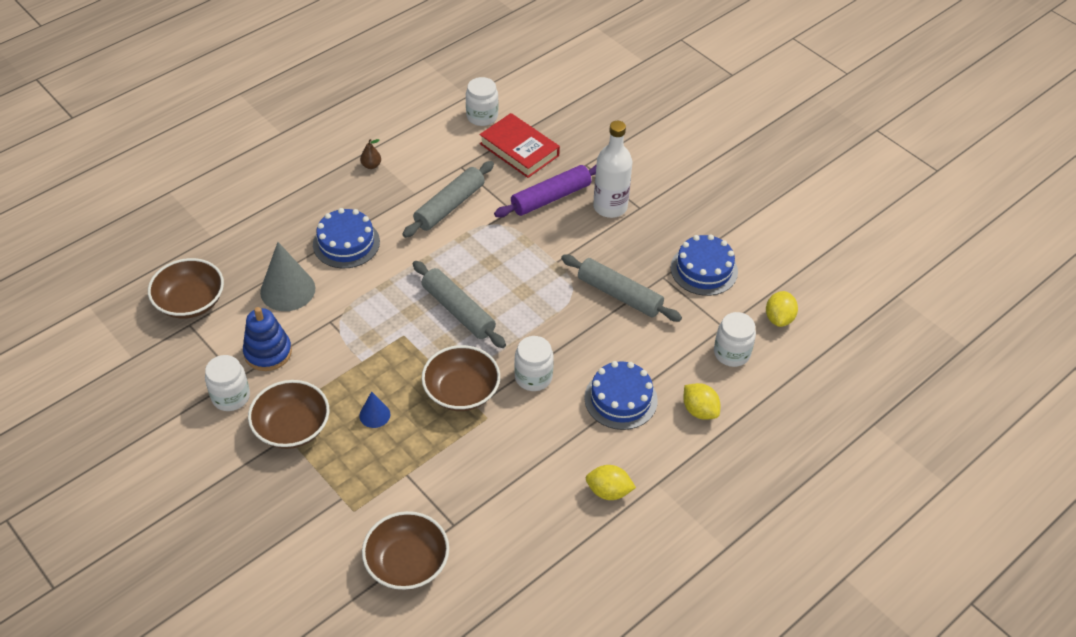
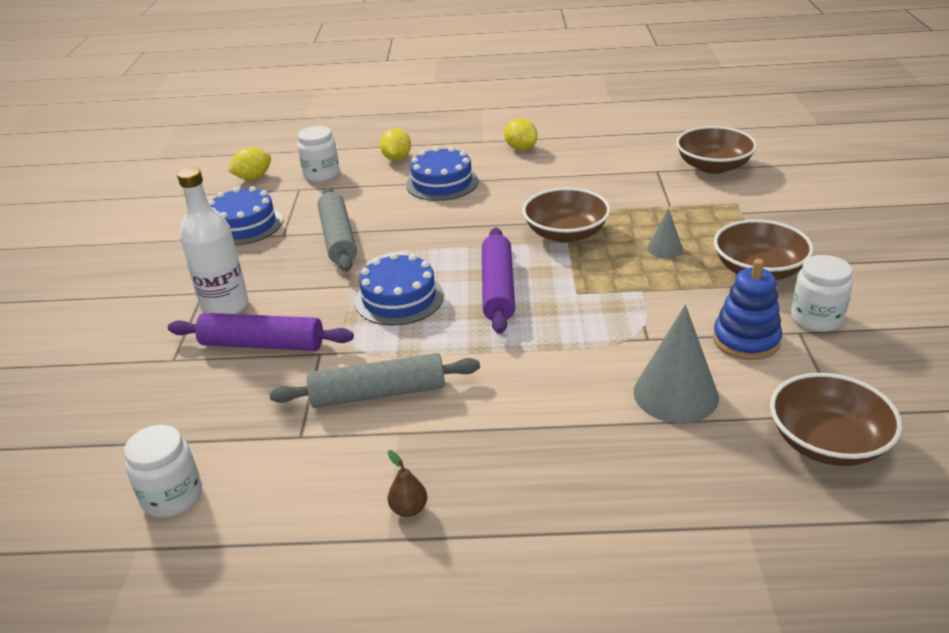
camera: 135 degrees left, 15 degrees down
blue cake [313,208,380,268] -> blue cake moved to [355,253,444,325]
blue cone [359,391,390,428] -> grey cone [647,208,683,258]
grey rolling pin [413,261,506,348] -> purple rolling pin [482,228,515,334]
red book [479,113,560,178] -> none
white jar [514,336,554,391] -> none

